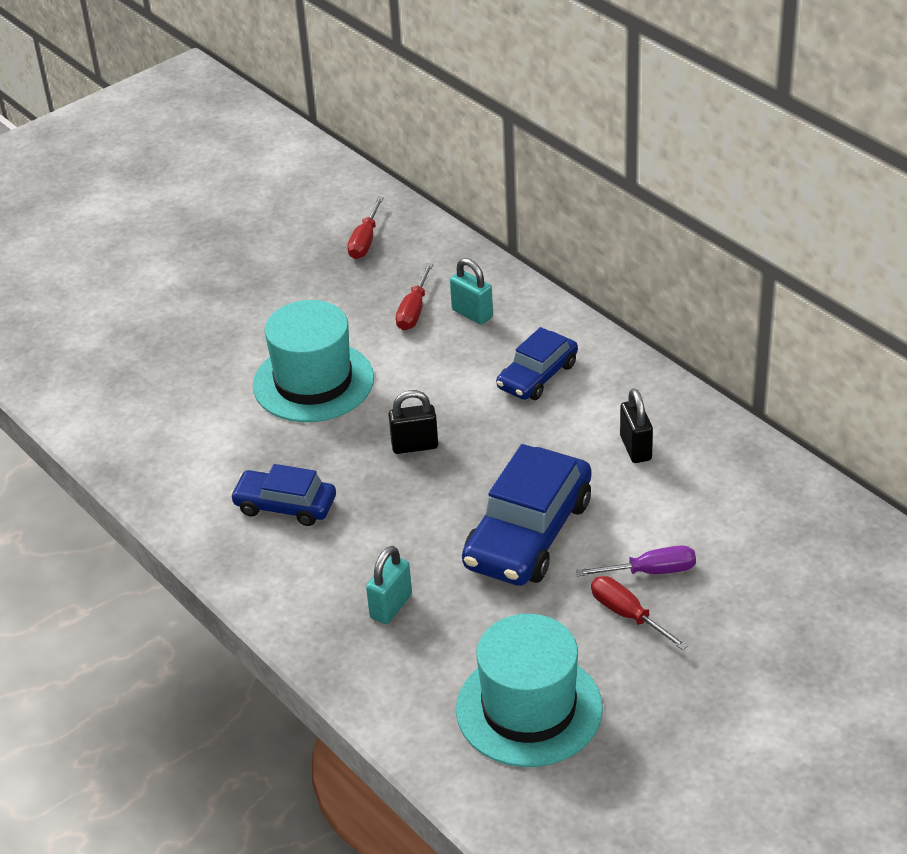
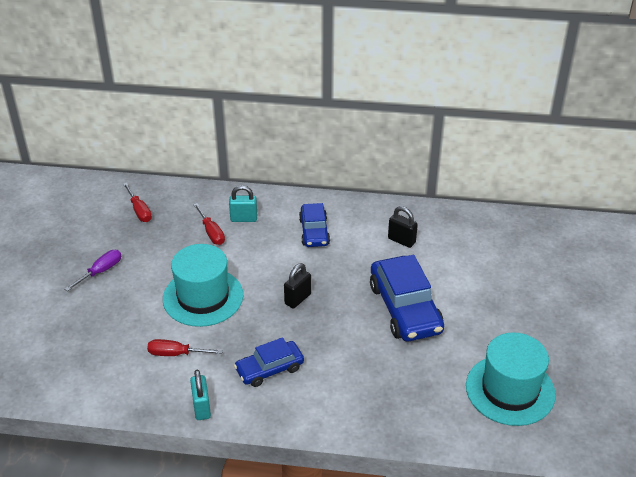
camera: 45 degrees left, 0 degrees up
turquoise padlock [366,546,412,624] -> turquoise padlock moved to [190,370,211,420]
purple screwdriver [576,545,696,576] -> purple screwdriver moved to [64,250,121,291]
red screwdriver [591,576,688,650] -> red screwdriver moved to [147,339,223,356]

